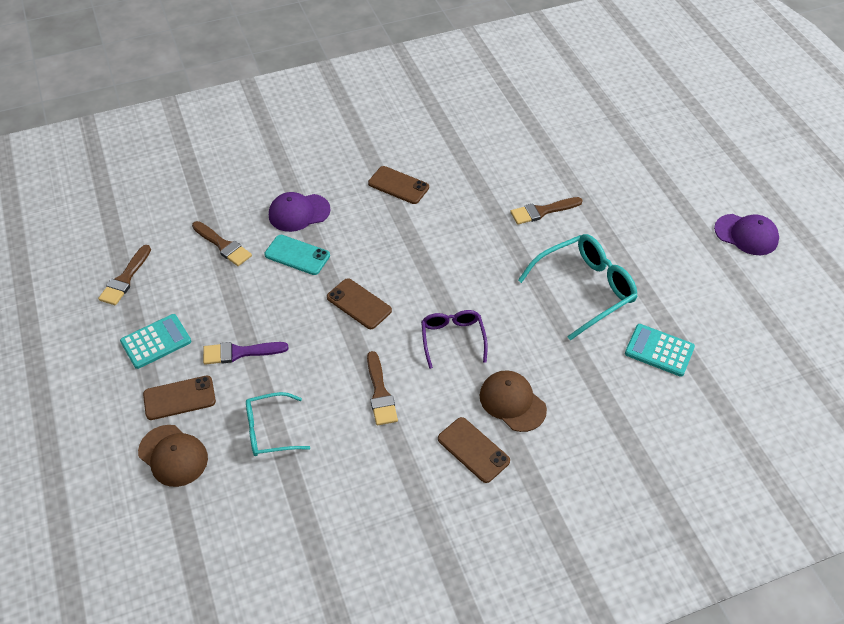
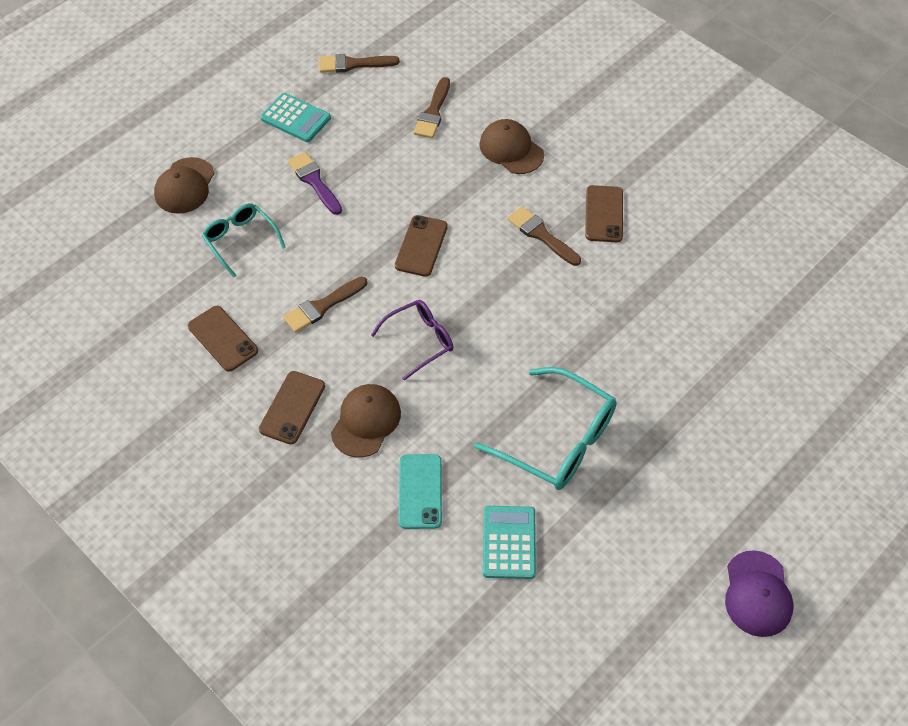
camera: 65 degrees right, 5 degrees up
brown phone [143,376,216,420] -> brown phone moved to [188,306,258,372]
turquoise phone [264,235,330,275] -> turquoise phone moved to [398,454,442,529]
purple cap [269,192,330,232] -> brown cap [479,119,544,174]
brown brush [510,197,583,225] -> brown brush moved to [507,206,581,266]

